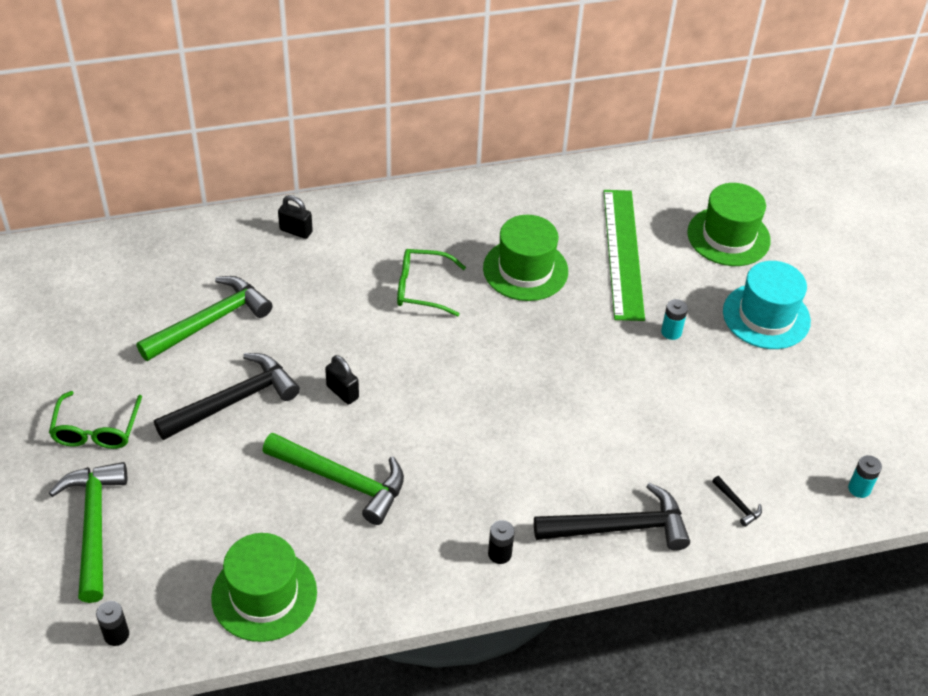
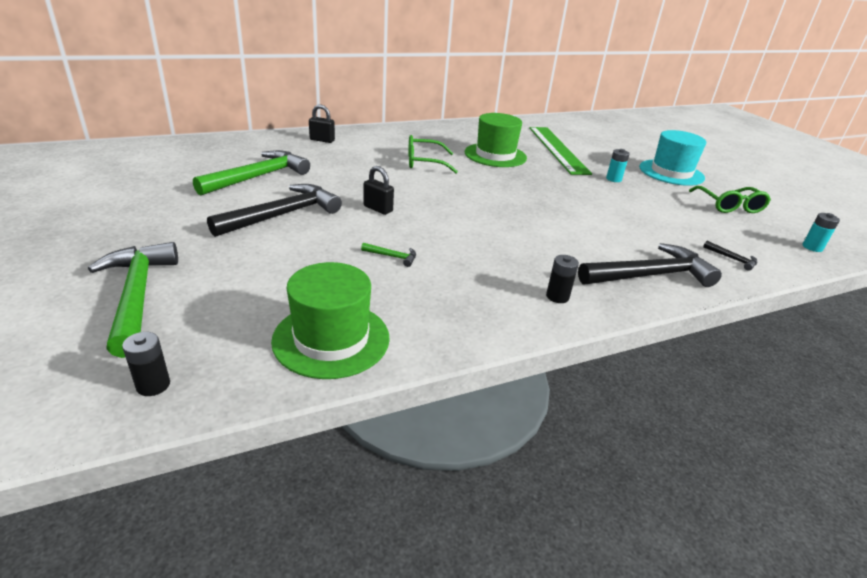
camera: 10 degrees left, 15 degrees down
green glasses [49,391,142,449] -> green glasses moved to [689,186,771,213]
green hammer [263,433,404,525] -> green hammer [361,243,416,267], size x0.40
green hat [687,183,771,266] -> none

